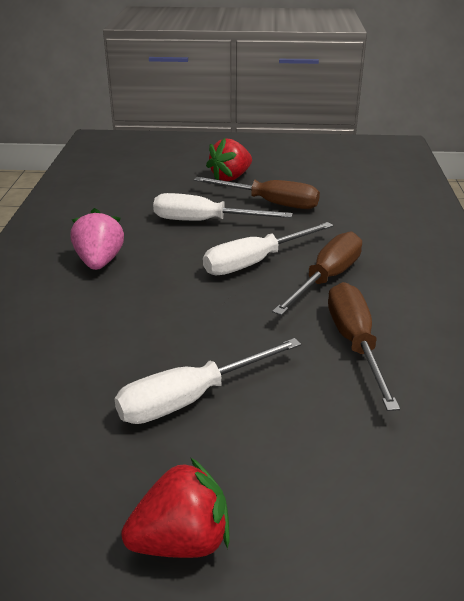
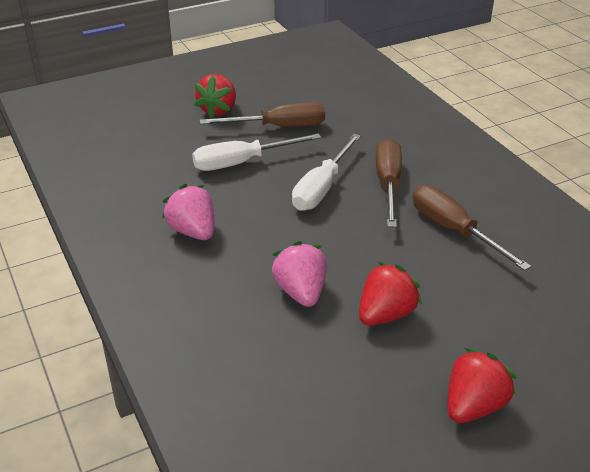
camera: 30 degrees left, 5 degrees up
white screwdriver [114,338,301,424] -> red strawberry [359,262,422,326]
none -> pink strawberry [271,241,327,307]

